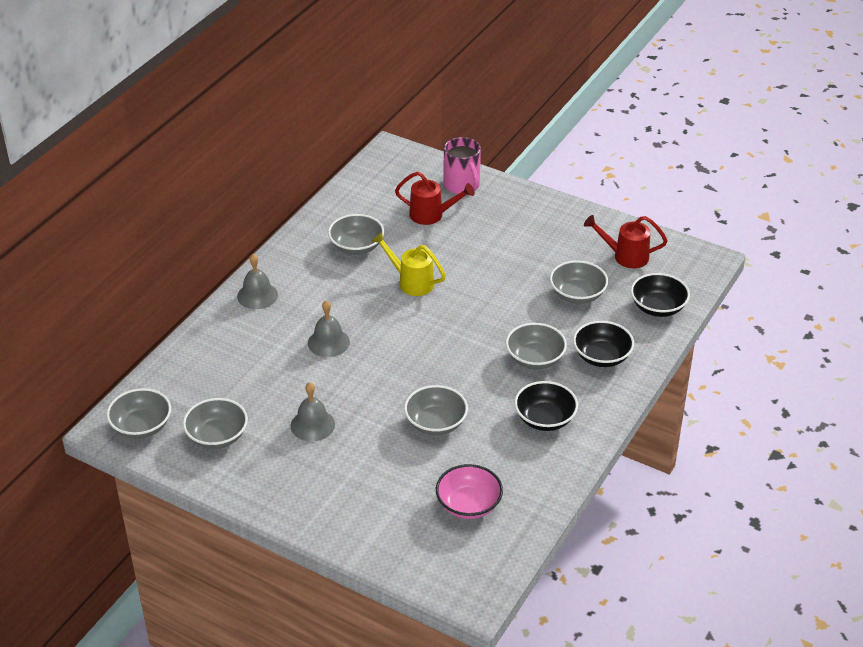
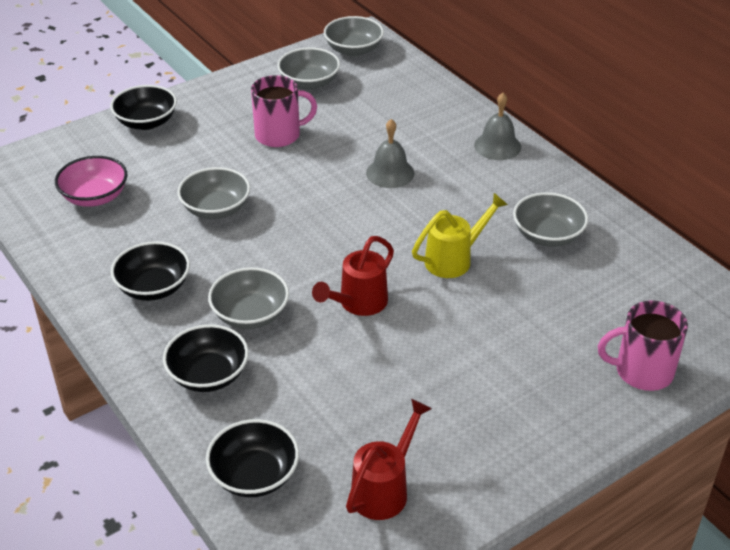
camera: 115 degrees right, 0 degrees up
grey bell [291,382,335,442] -> pink mug [251,75,317,147]
red watering can [395,171,475,225] -> red watering can moved to [312,236,394,316]
grey bowl [550,260,608,304] -> none
none -> black bowl [110,85,177,130]

